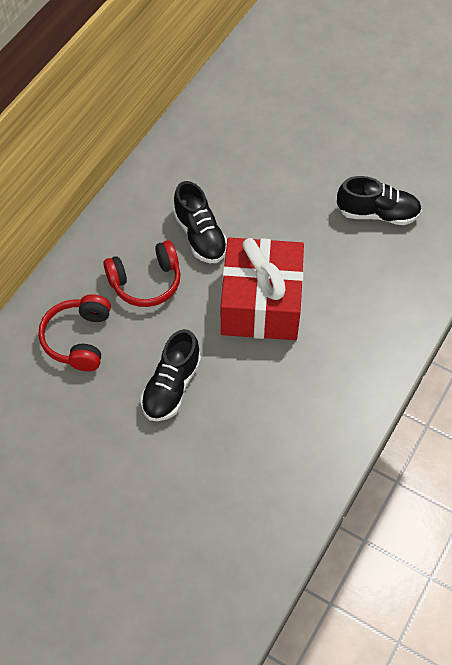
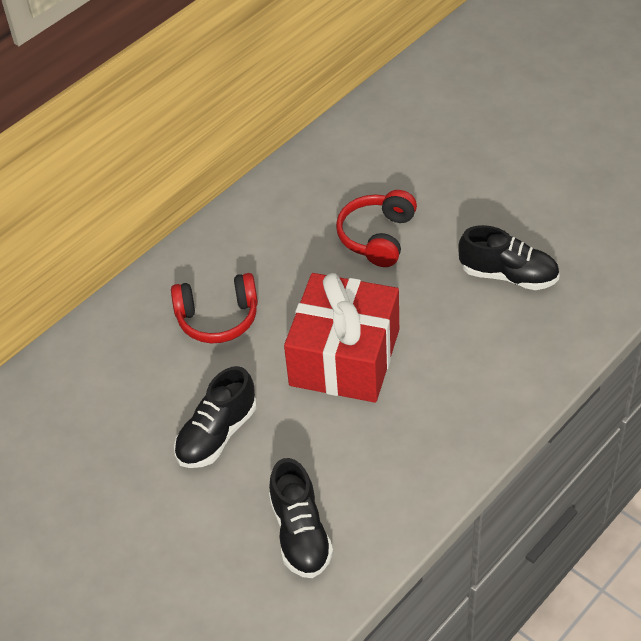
camera: 15 degrees right, 10 degrees down
red headphones [38,294,111,371] -> red headphones moved to [336,190,417,267]
black shoe [173,181,227,263] -> black shoe moved to [269,458,333,578]

